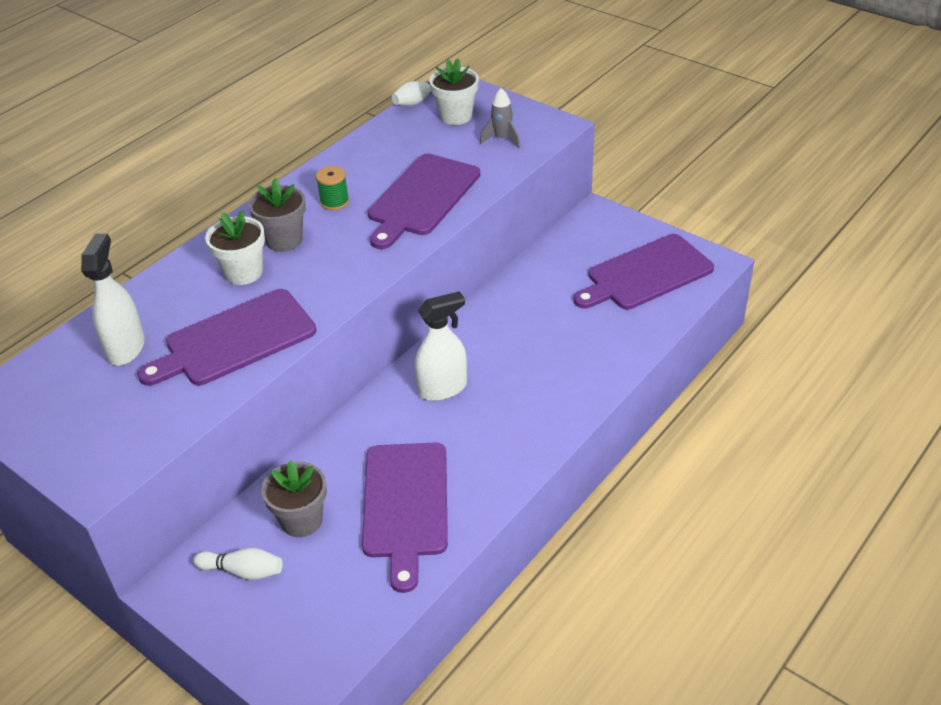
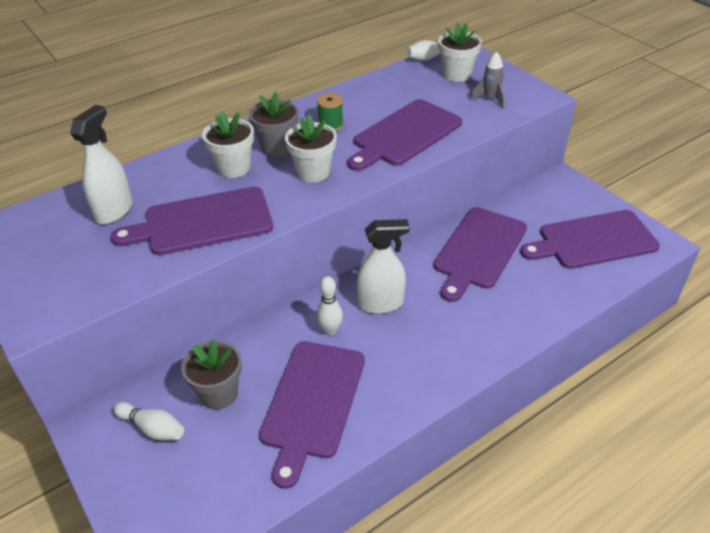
camera: 15 degrees right, 0 degrees up
none -> white flower pot [285,115,337,183]
none -> white bowling pin [317,276,343,336]
none -> purple cutting board [434,207,527,302]

